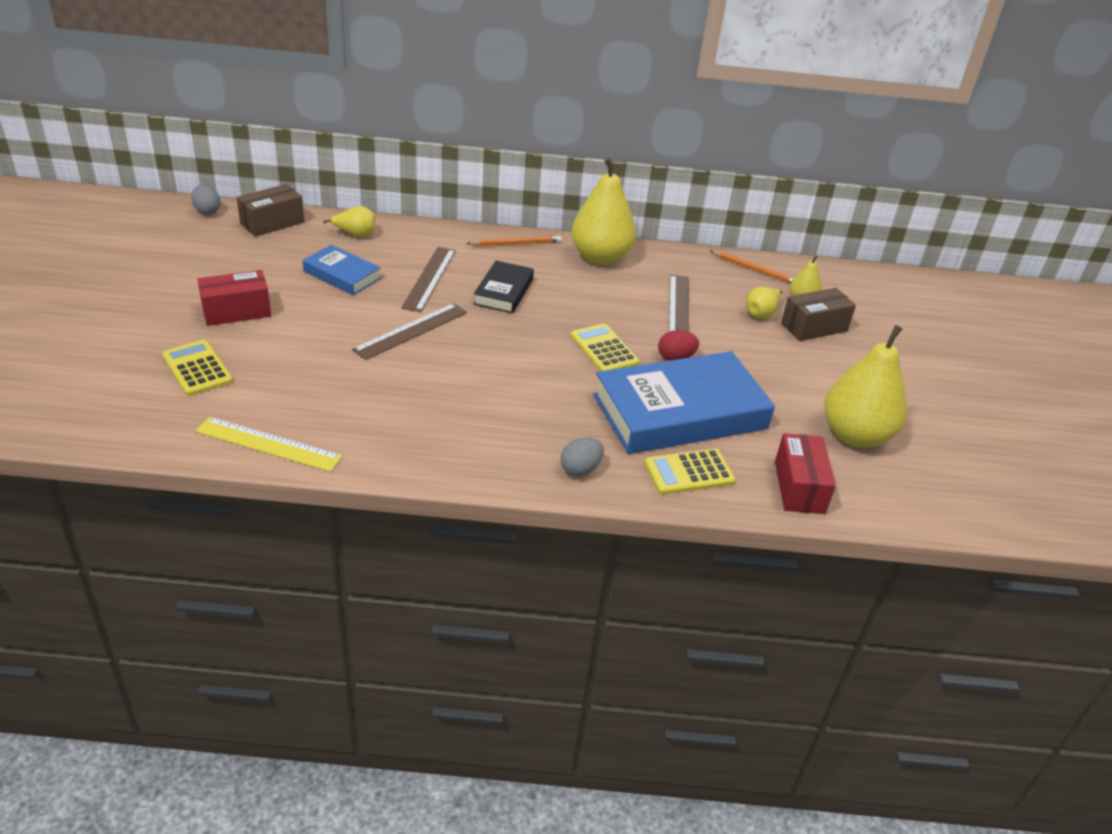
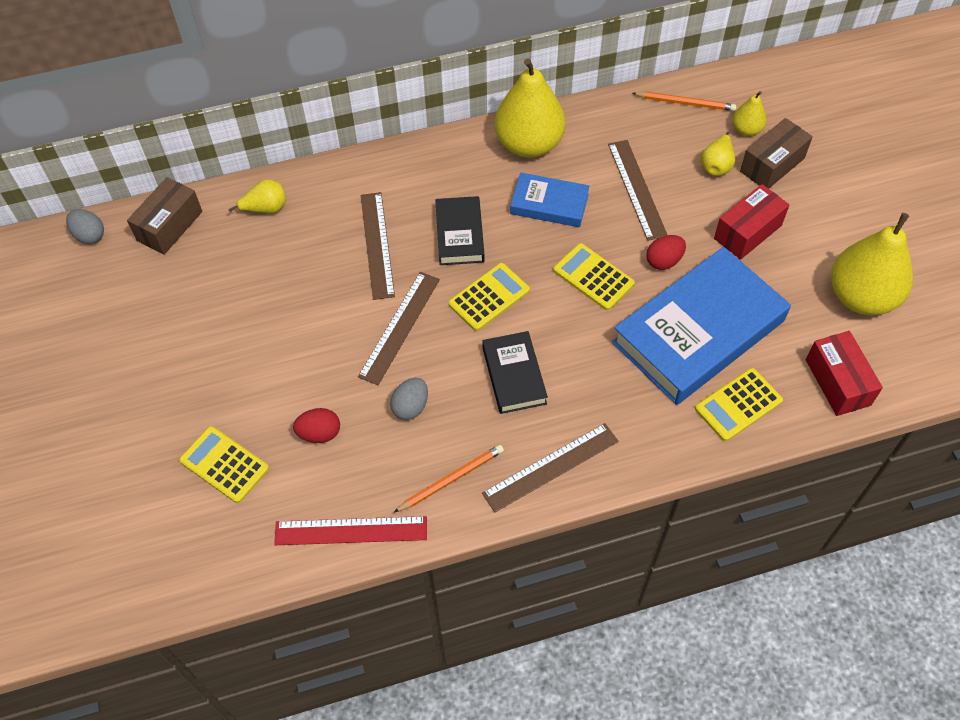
camera: 15 degrees left, 20 degrees up
yellow ruler [195,417,343,472] -> red ruler [274,516,427,545]
red box [197,270,271,326] -> red box moved to [714,184,789,260]
blue book [303,245,381,295] -> blue book moved to [510,173,590,227]
orange pencil [466,236,562,246] -> orange pencil moved to [393,445,504,513]
grey egg [561,437,604,476] -> grey egg moved to [390,378,428,420]
none -> red egg [293,408,340,443]
none -> yellow calculator [448,263,530,331]
none -> black book [482,331,548,414]
none -> brown ruler [482,423,618,512]

